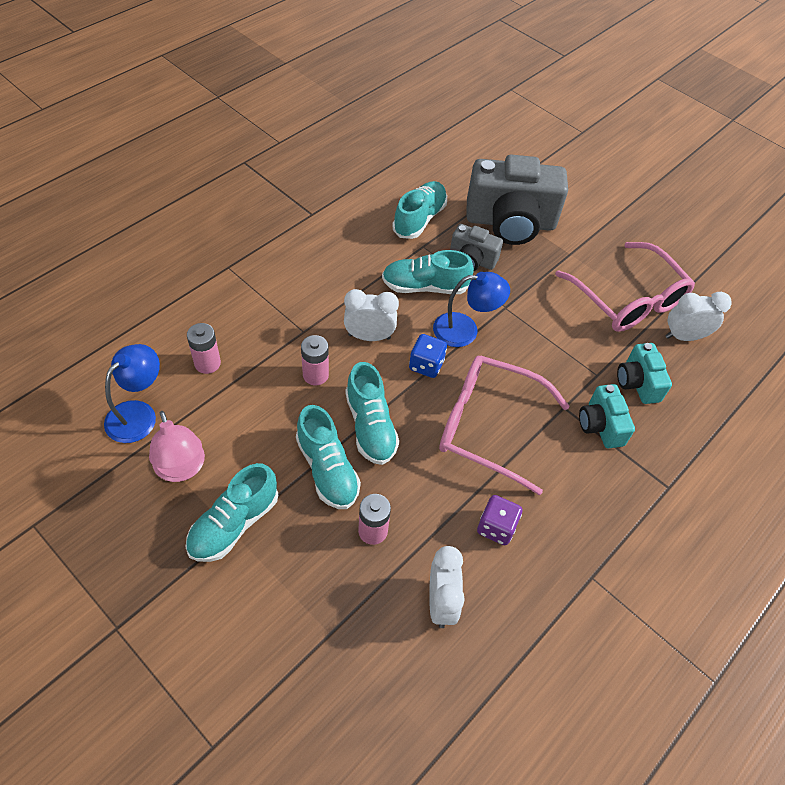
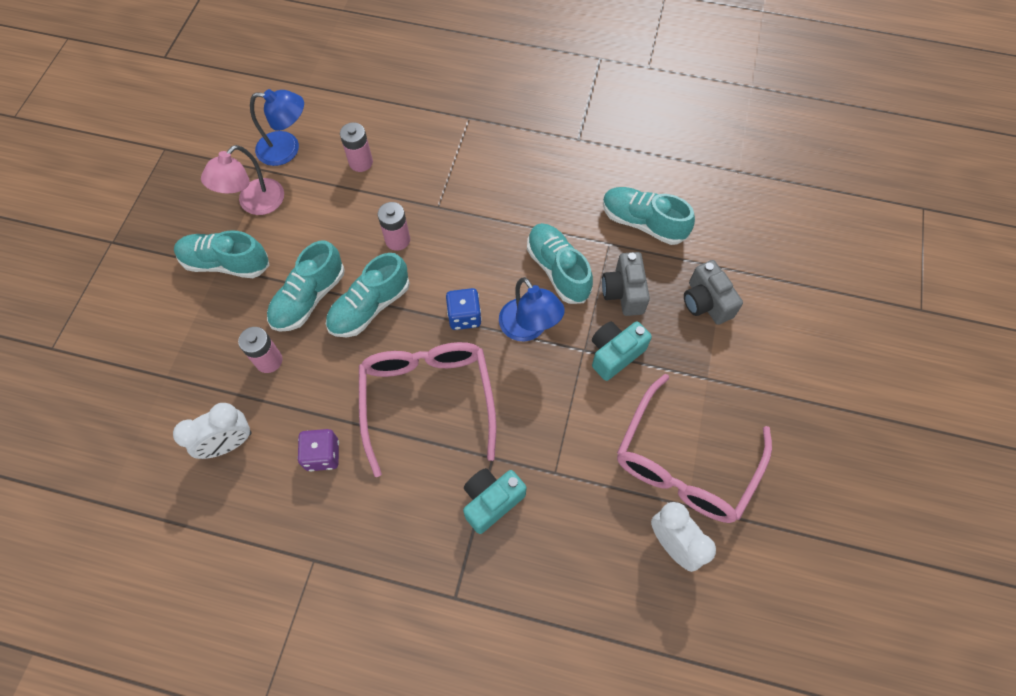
camera: 65 degrees right, 10 degrees up
white clock [344,289,399,341] -> none
turquoise shoe [392,181,447,239] -> turquoise shoe turned 150 degrees counterclockwise [603,187,695,245]
grey camera [466,155,568,245] -> grey camera [684,260,743,325], size x0.51
turquoise camera [617,343,672,404] -> turquoise camera moved to [592,321,652,381]

